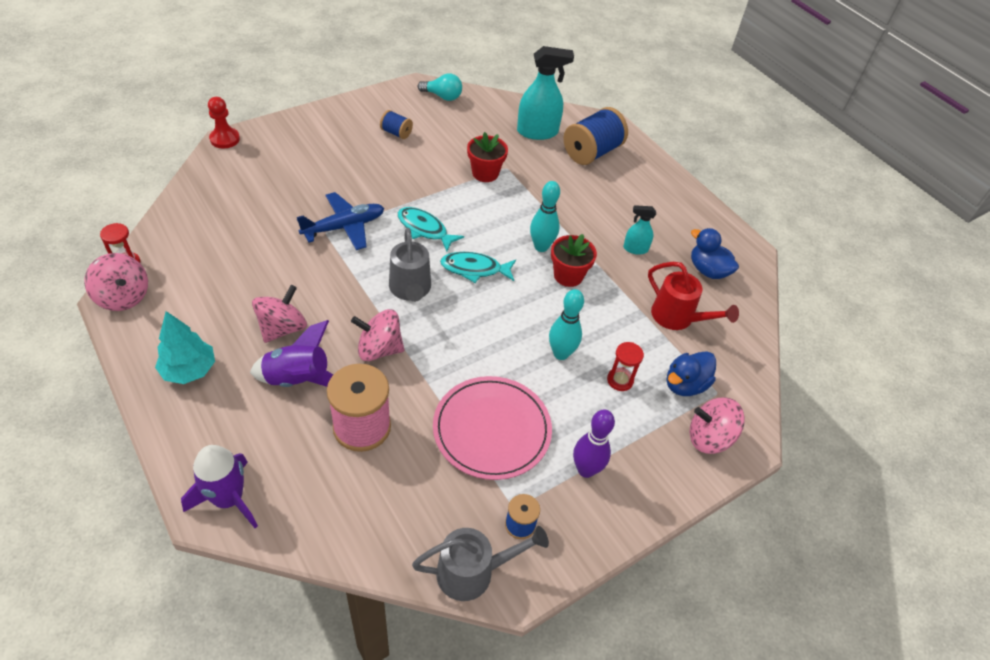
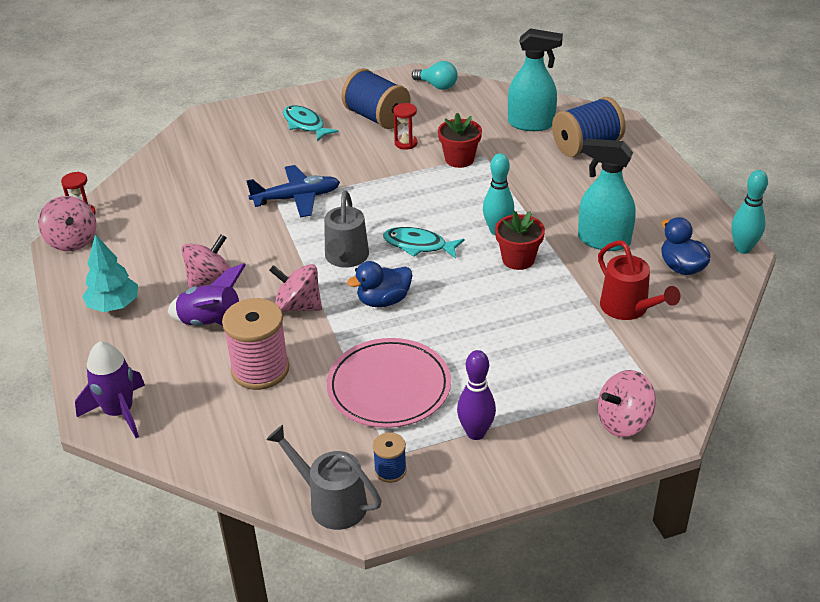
camera: 20 degrees right, 10 degrees down
red pawn [208,97,240,149] -> none
blue spool [380,110,413,139] -> blue spool [341,68,411,129], size x1.98
turquoise fish [398,207,464,252] -> turquoise fish moved to [283,105,339,142]
grey watering can [412,526,549,601] -> grey watering can turned 150 degrees counterclockwise [266,425,382,530]
turquoise bowling pin [549,289,584,360] -> turquoise bowling pin moved to [731,170,768,254]
red hourglass [607,342,644,391] -> red hourglass moved to [393,103,418,150]
turquoise spray bottle [623,205,656,255] -> turquoise spray bottle [578,138,636,251], size x1.86
blue duck [667,351,716,396] -> blue duck moved to [347,261,412,307]
pink spinning top [689,397,745,454] -> pink spinning top turned 45 degrees counterclockwise [597,370,656,437]

